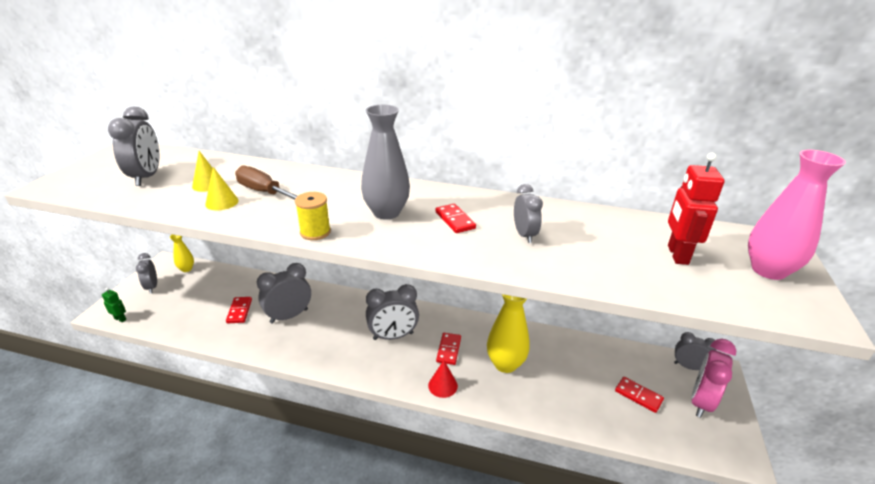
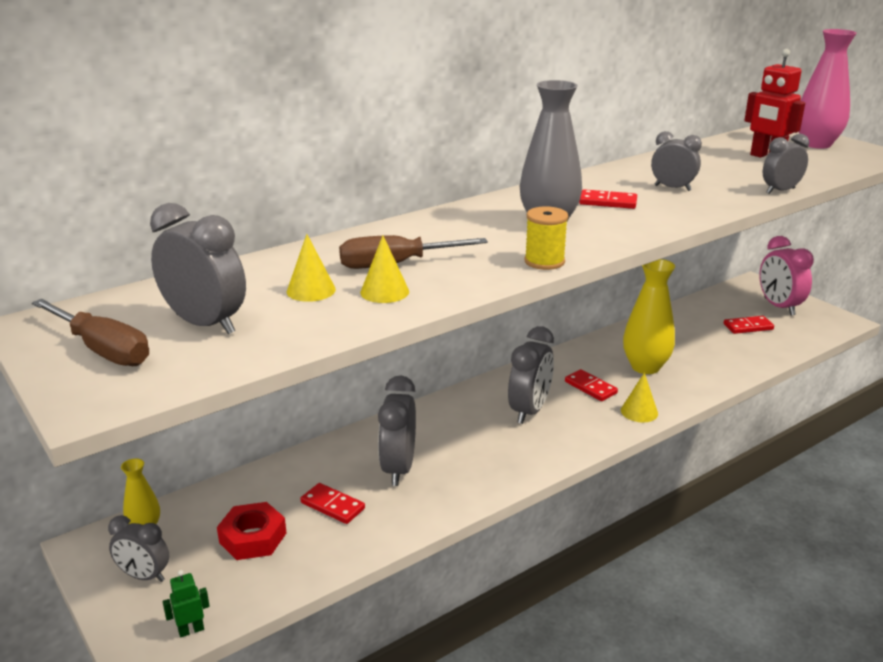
camera: 50 degrees left, 5 degrees down
red cone [428,360,458,398] -> yellow cone [621,373,658,422]
grey clock [674,332,717,370] -> grey clock moved to [763,134,809,194]
none -> brown screwdriver [32,299,149,366]
none -> red nut [217,502,286,560]

